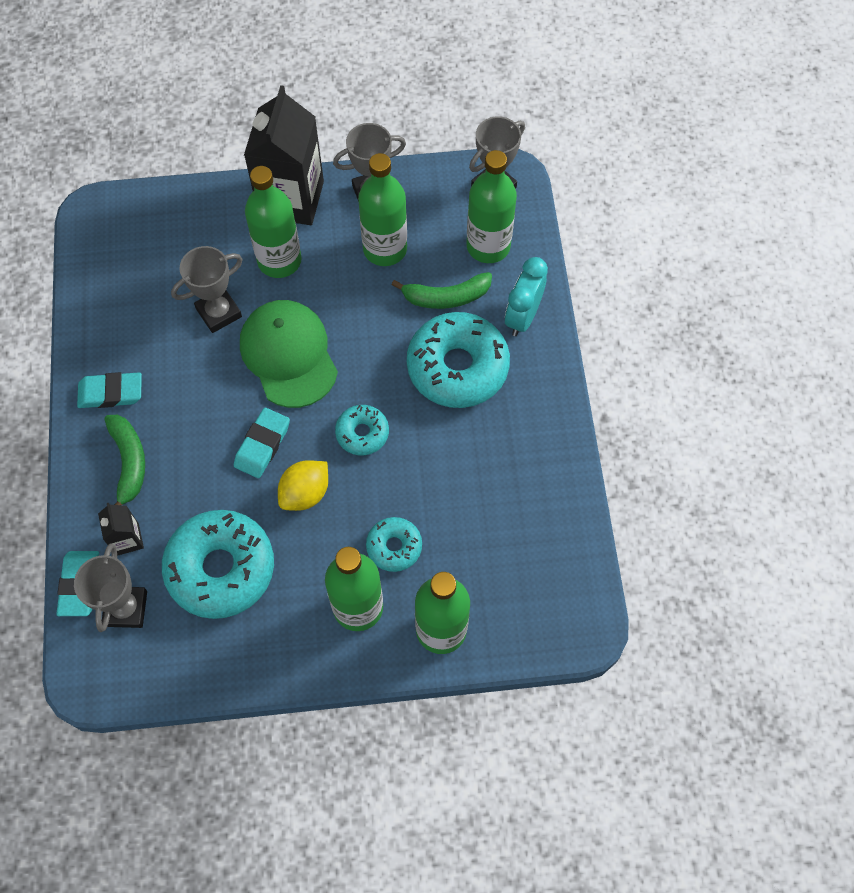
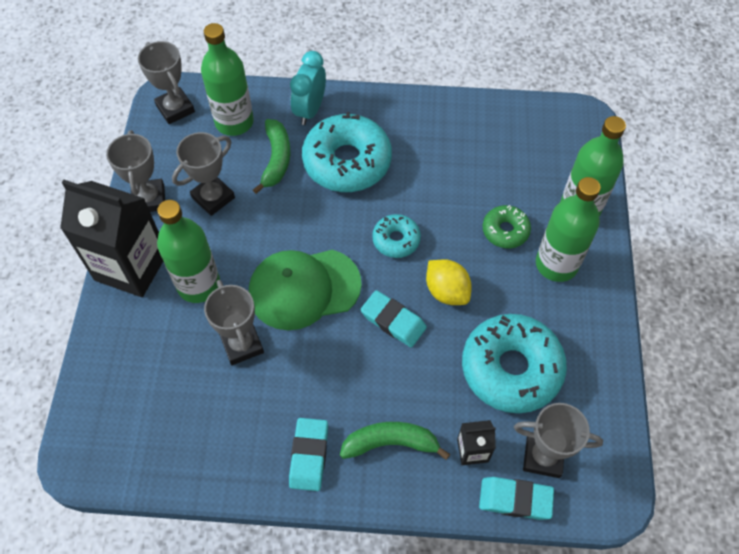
camera: 80 degrees left, 5 degrees down
green bottle [358,153,407,266] -> grey trophy [172,132,235,216]
turquoise donut [366,517,422,572] -> green donut [483,205,531,248]
turquoise clock [505,257,548,336] -> turquoise clock turned 75 degrees clockwise [290,51,326,125]

